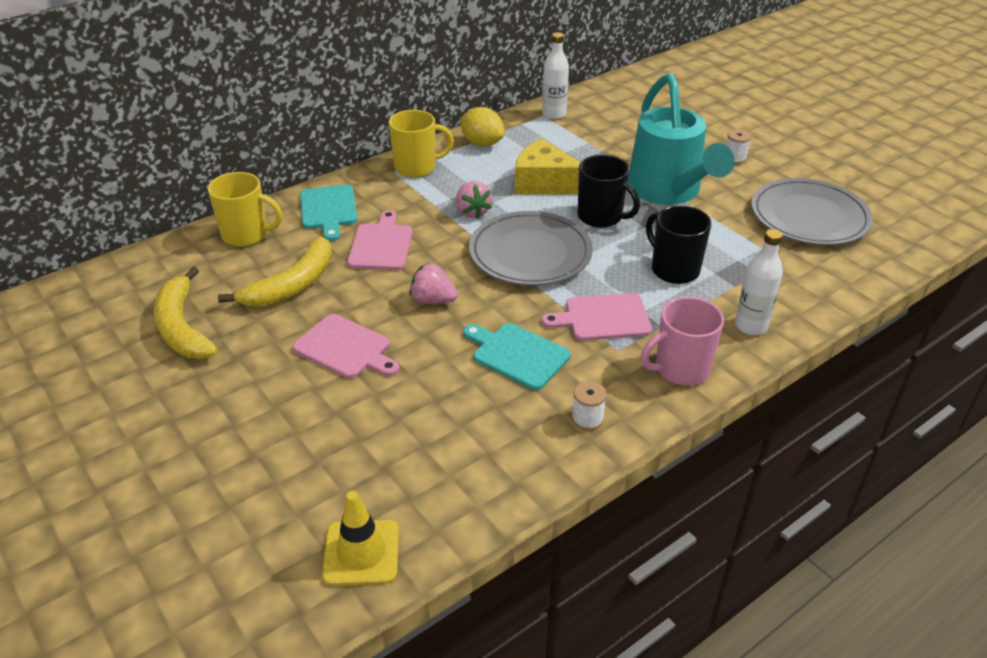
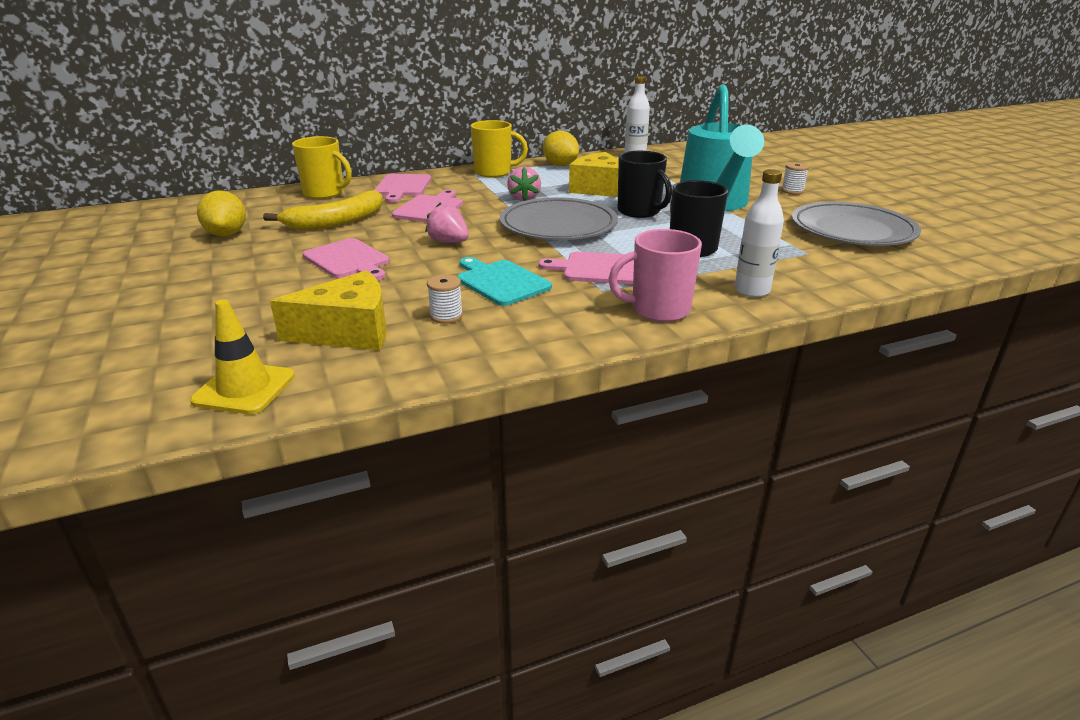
camera: 15 degrees right, 10 degrees down
yellow banana [154,267,218,359] -> yellow lemon [197,190,246,236]
turquoise cutting board [300,185,358,241] -> pink cutting board [374,174,431,203]
white spool [571,381,607,431] -> white spool moved to [427,274,463,324]
none -> yellow cheese [270,271,387,350]

